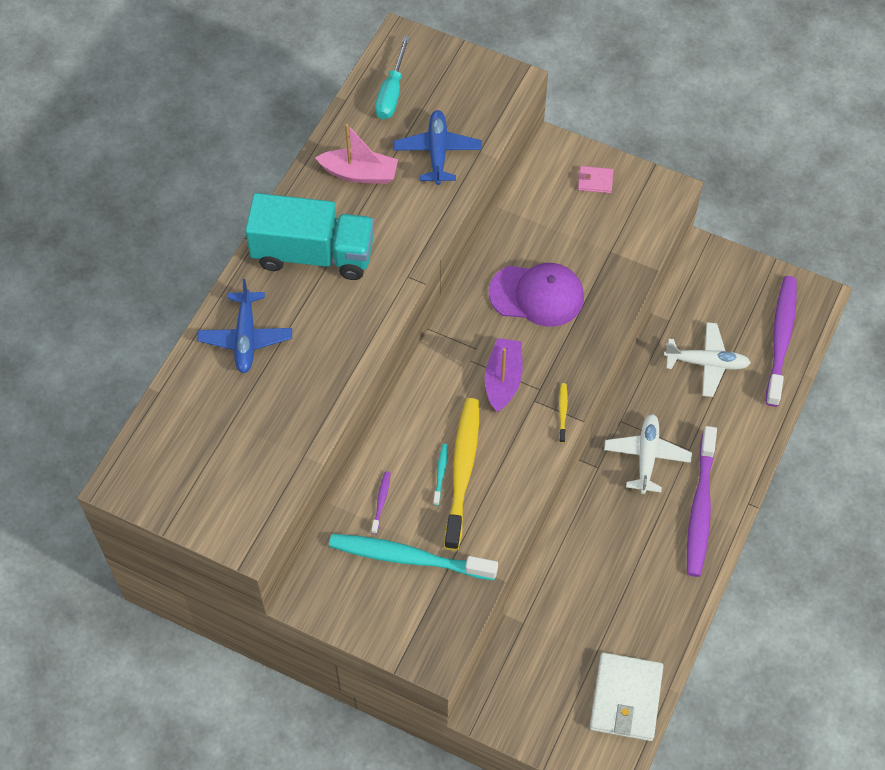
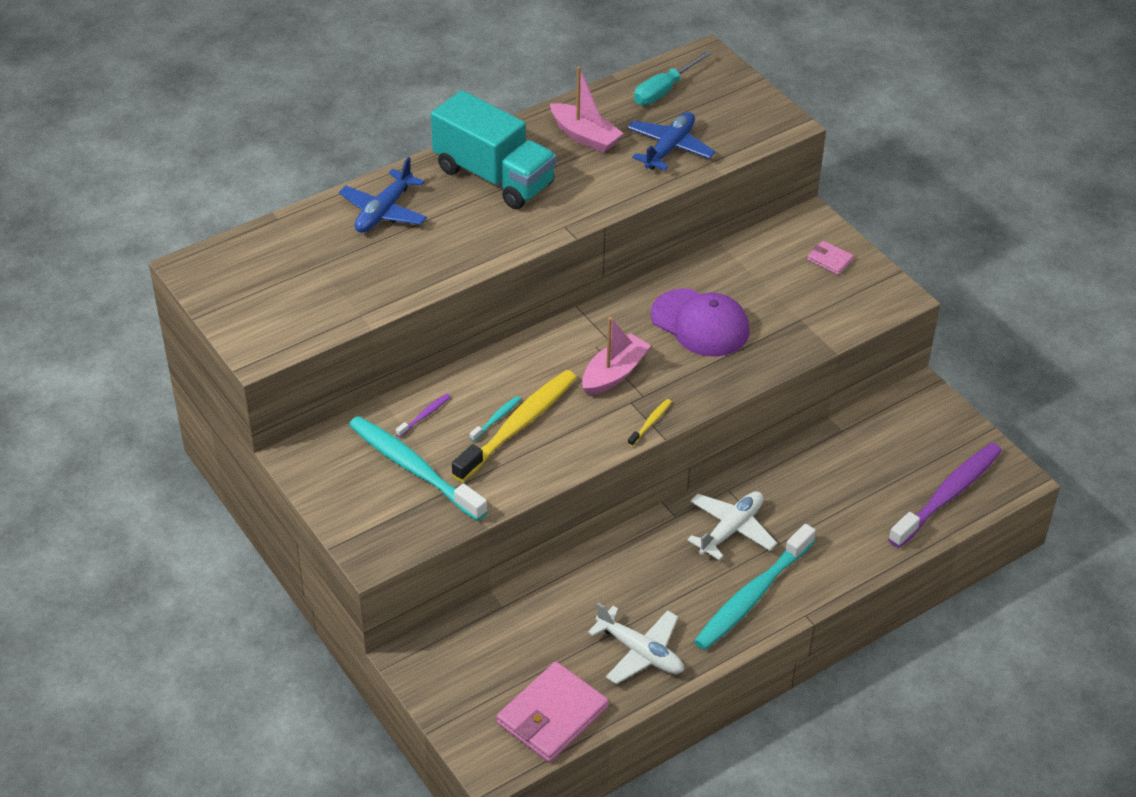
camera: 30 degrees right, 15 degrees down
purple boat [485,338,523,412] -> pink boat [582,317,651,396]
white wallet [590,653,663,741] -> pink wallet [497,662,609,763]
white plane [664,322,751,397] -> white plane moved to [588,602,683,684]
purple toothbrush [687,426,717,577] -> turquoise toothbrush [694,524,816,650]

